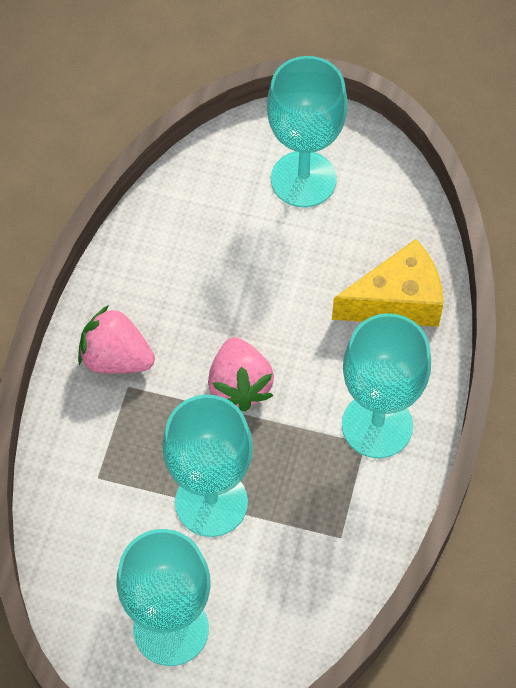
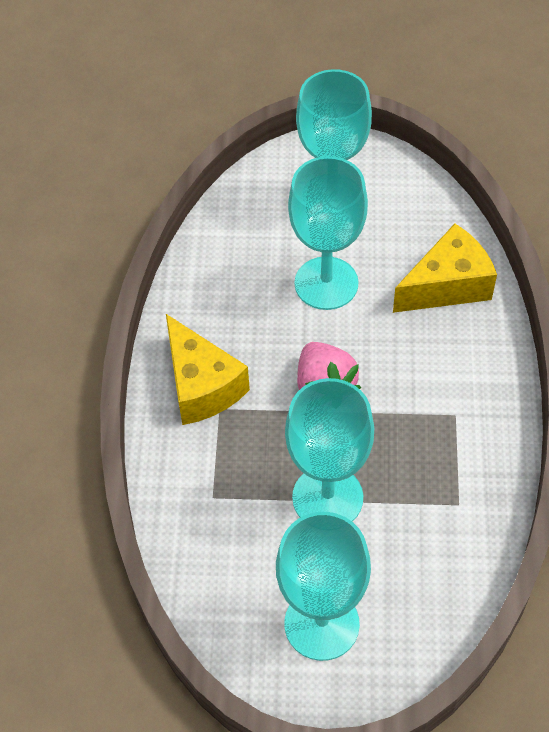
camera: 10 degrees left, 5 degrees down
pink strawberry [78,305,155,373] -> yellow cheese [166,314,250,425]
turquoise goblet [342,313,431,458] -> turquoise goblet moved to [288,156,368,310]

